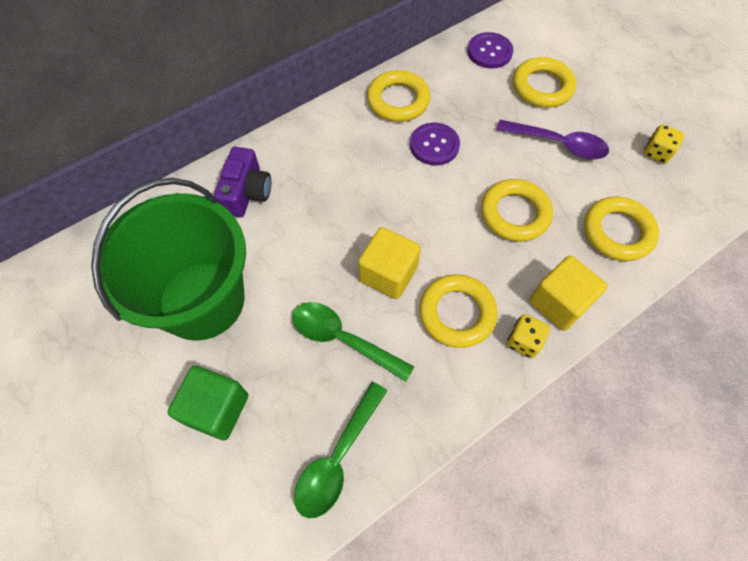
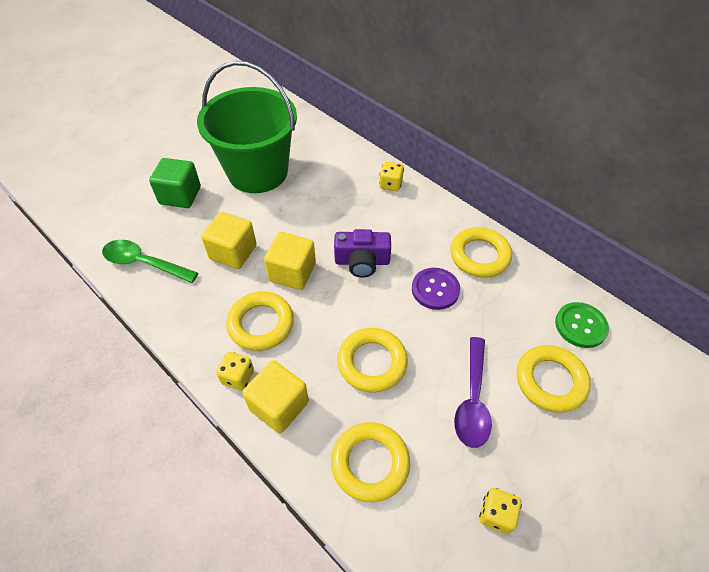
camera: 80 degrees right, 10 degrees down
purple camera [214,147,271,217] -> purple camera moved to [334,229,391,278]
green spoon [292,302,414,382] -> yellow cube [201,212,257,269]
purple button [468,32,513,69] -> green button [555,302,609,348]
none -> yellow dice [379,162,404,191]

